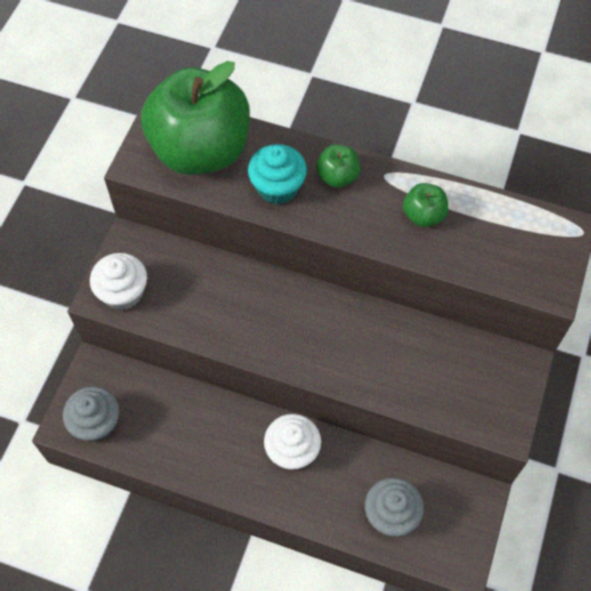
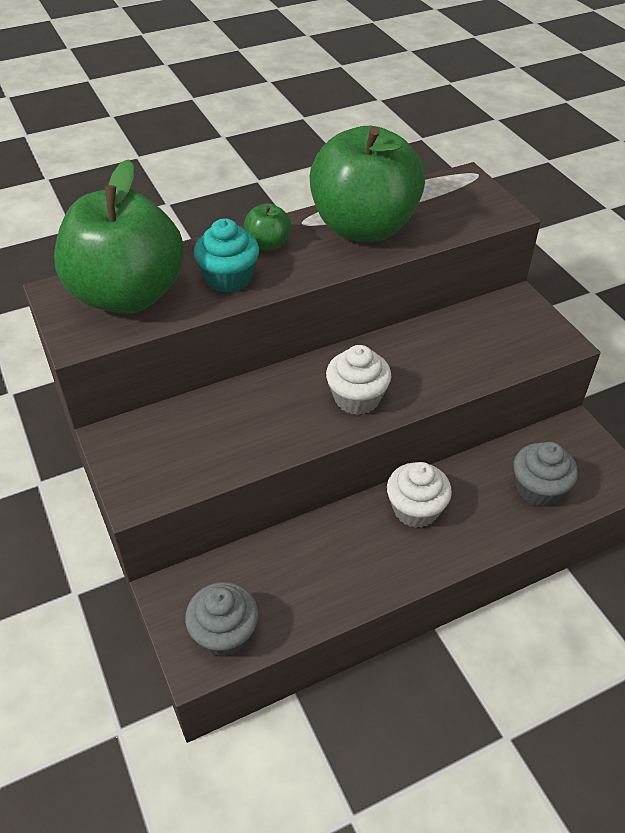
camera: 45 degrees left, 15 degrees down
white cupcake [90,253,147,310] -> white cupcake moved to [326,345,392,415]
green apple [403,183,448,227] -> green apple [310,126,425,242], size x2.44

